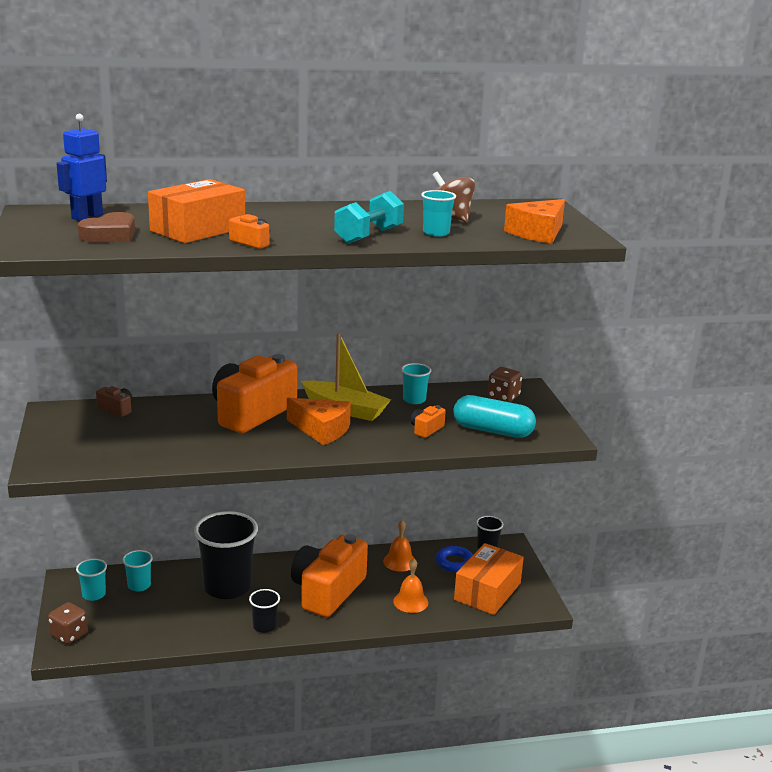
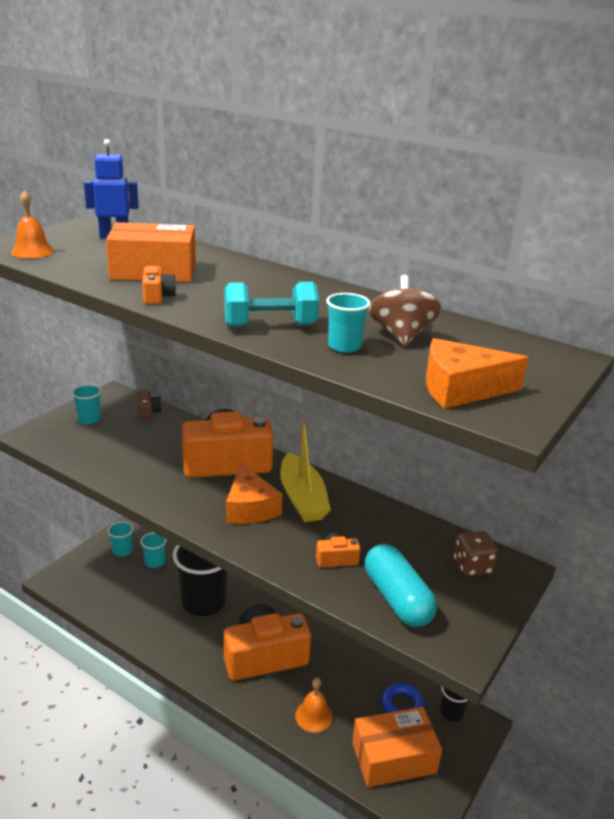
camera: 45 degrees right, 5 degrees up
brown dice [48,602,88,644] -> none
brown heart [78,212,135,242] -> none
black cup [249,589,280,633] -> none
orange bell [383,520,415,572] -> orange bell moved to [11,190,54,259]
turquoise cup [401,363,431,404] -> turquoise cup moved to [72,384,101,424]

